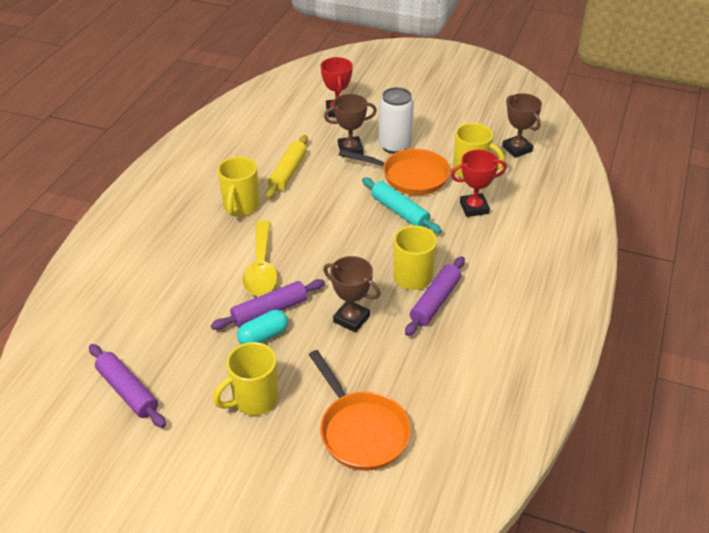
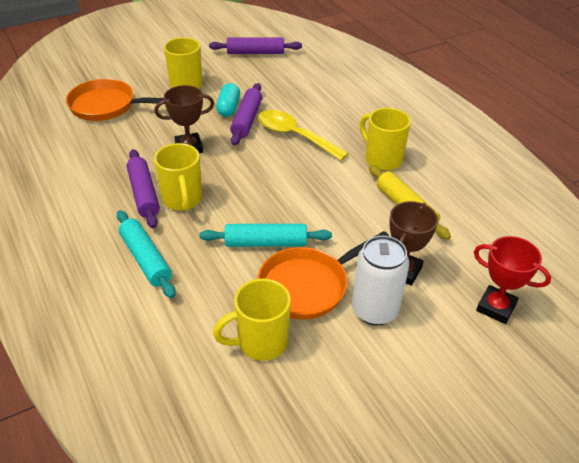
camera: 130 degrees right, 0 degrees up
red trophy [451,150,507,217] -> none
brown trophy [502,93,542,158] -> none
none -> turquoise rolling pin [117,210,176,298]

